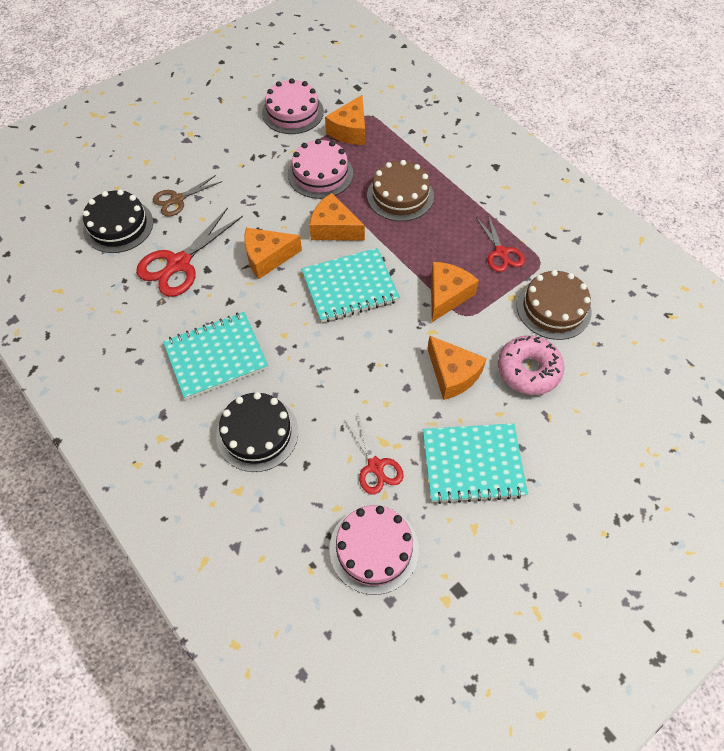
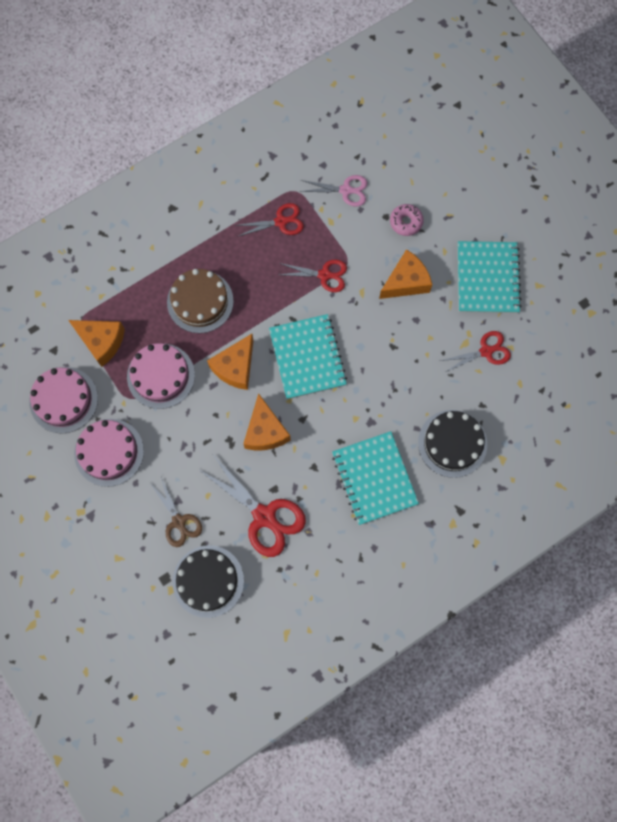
camera: 85 degrees left, 15 degrees up
pink cake [329,505,419,595] -> pink cake moved to [74,419,144,487]
orange cheese [431,262,479,322] -> red scissors [278,260,347,292]
pink donut [498,335,564,395] -> pink donut [390,204,424,236], size x0.62
brown cake [517,270,591,340] -> pink scissors [300,175,368,207]

